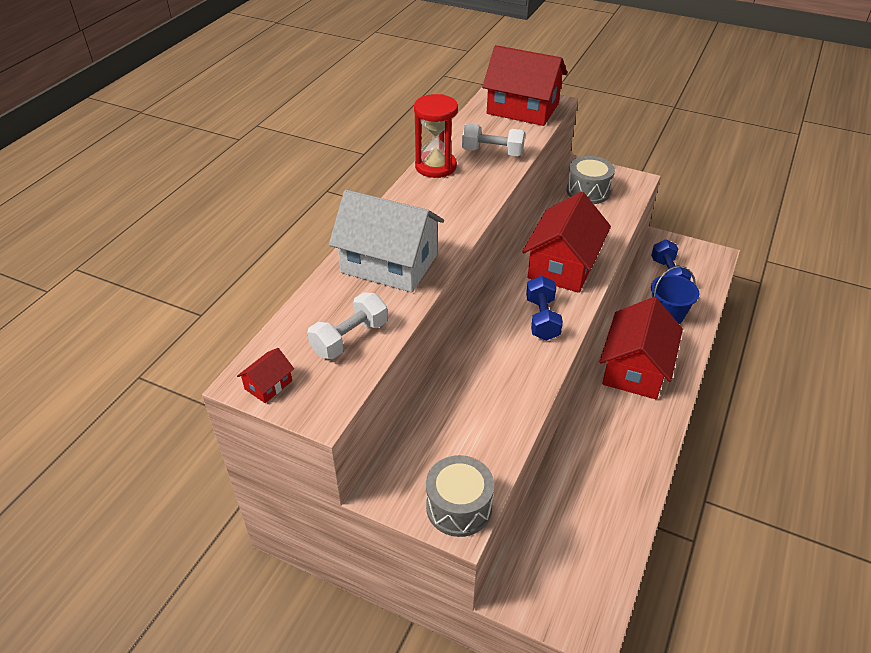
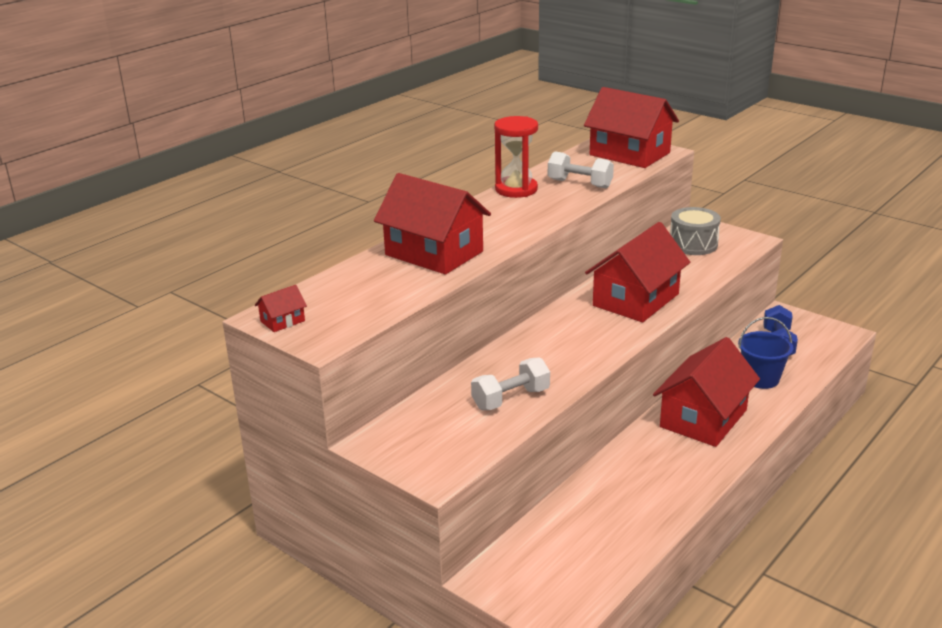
camera: 15 degrees right, 15 degrees down
white dumbbell [307,292,388,359] -> white dumbbell moved to [471,357,550,410]
white house [329,190,444,292] -> red house [374,173,491,275]
grey drum [426,455,494,537] -> none
blue dumbbell [526,276,563,341] -> none

